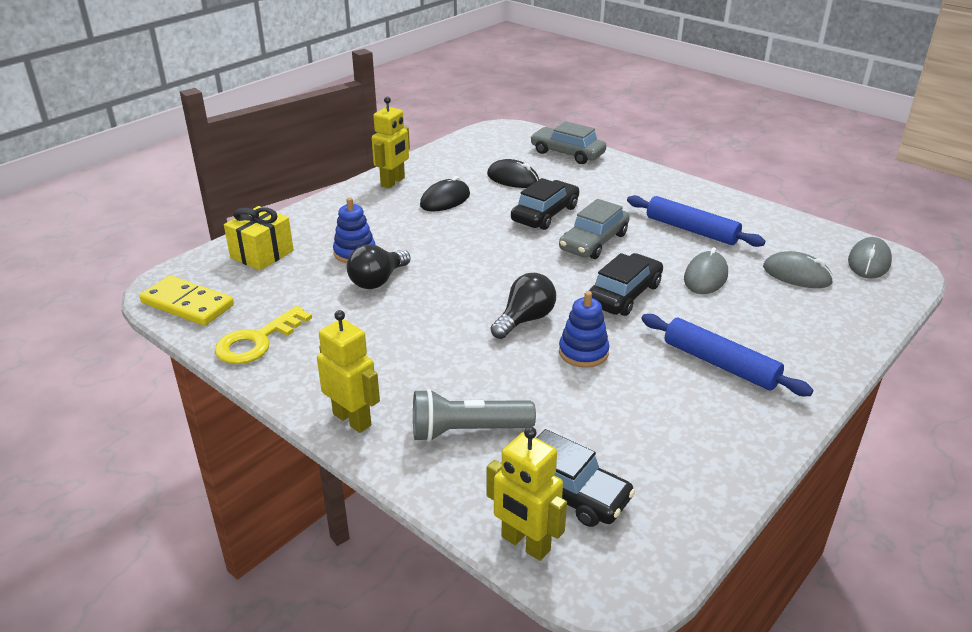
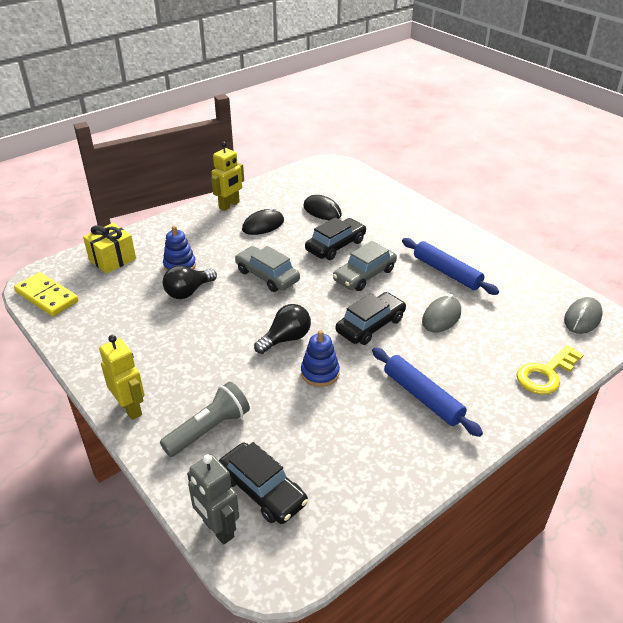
camera: 10 degrees right, 5 degrees up
yellow key [214,306,312,364] -> yellow key moved to [516,345,583,395]
grey flashlight [413,389,536,442] -> grey flashlight turned 135 degrees clockwise [160,382,250,457]
yellow robot [487,426,567,561] -> grey robot [187,454,239,545]
grey car [530,121,606,164] -> grey car moved to [235,246,300,292]
grey mouse [763,251,834,288] -> none

